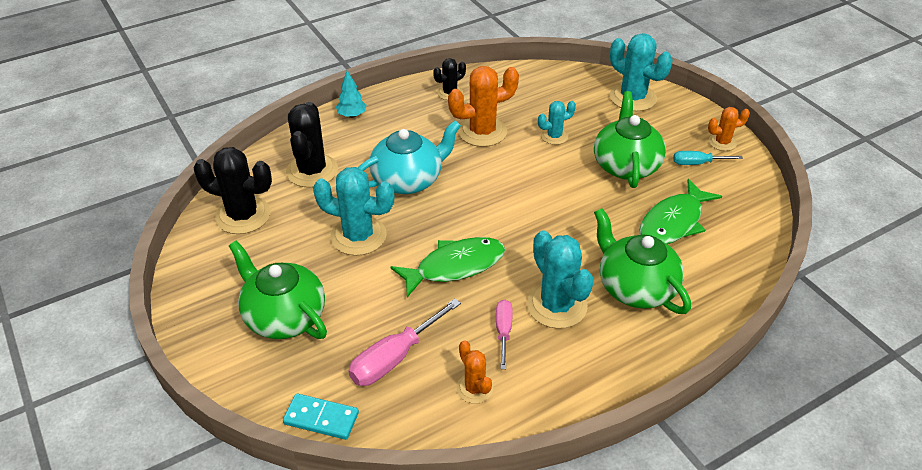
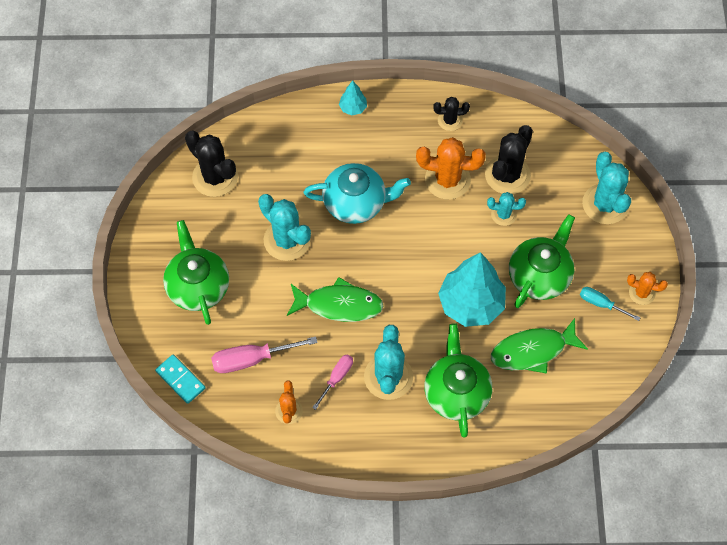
camera: 30 degrees right, 20 degrees up
black cactus [286,102,338,188] -> black cactus moved to [485,125,533,194]
none -> turquoise tree [438,252,506,327]

